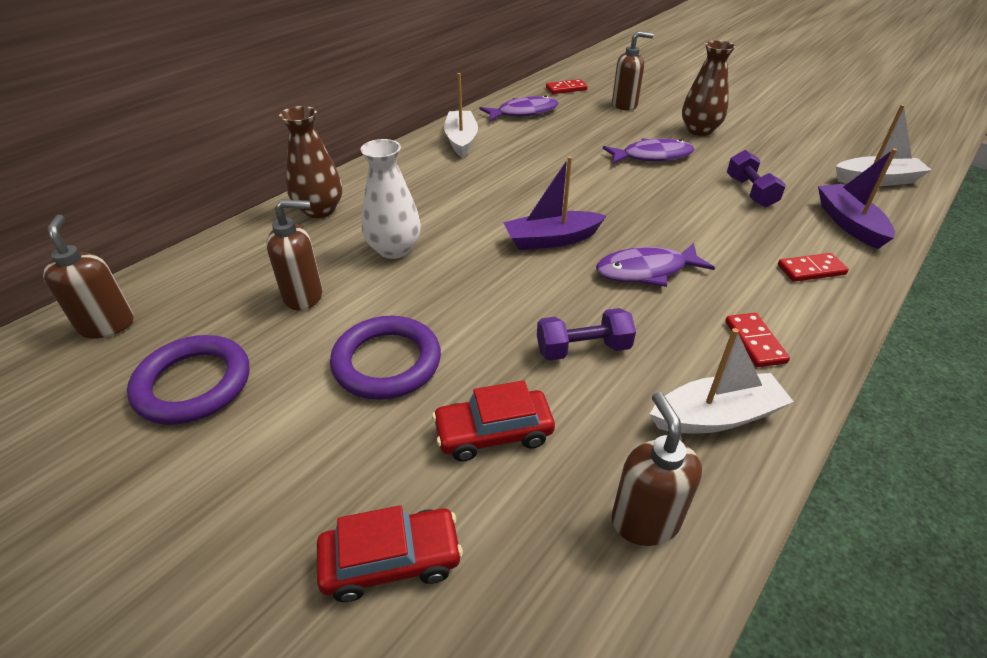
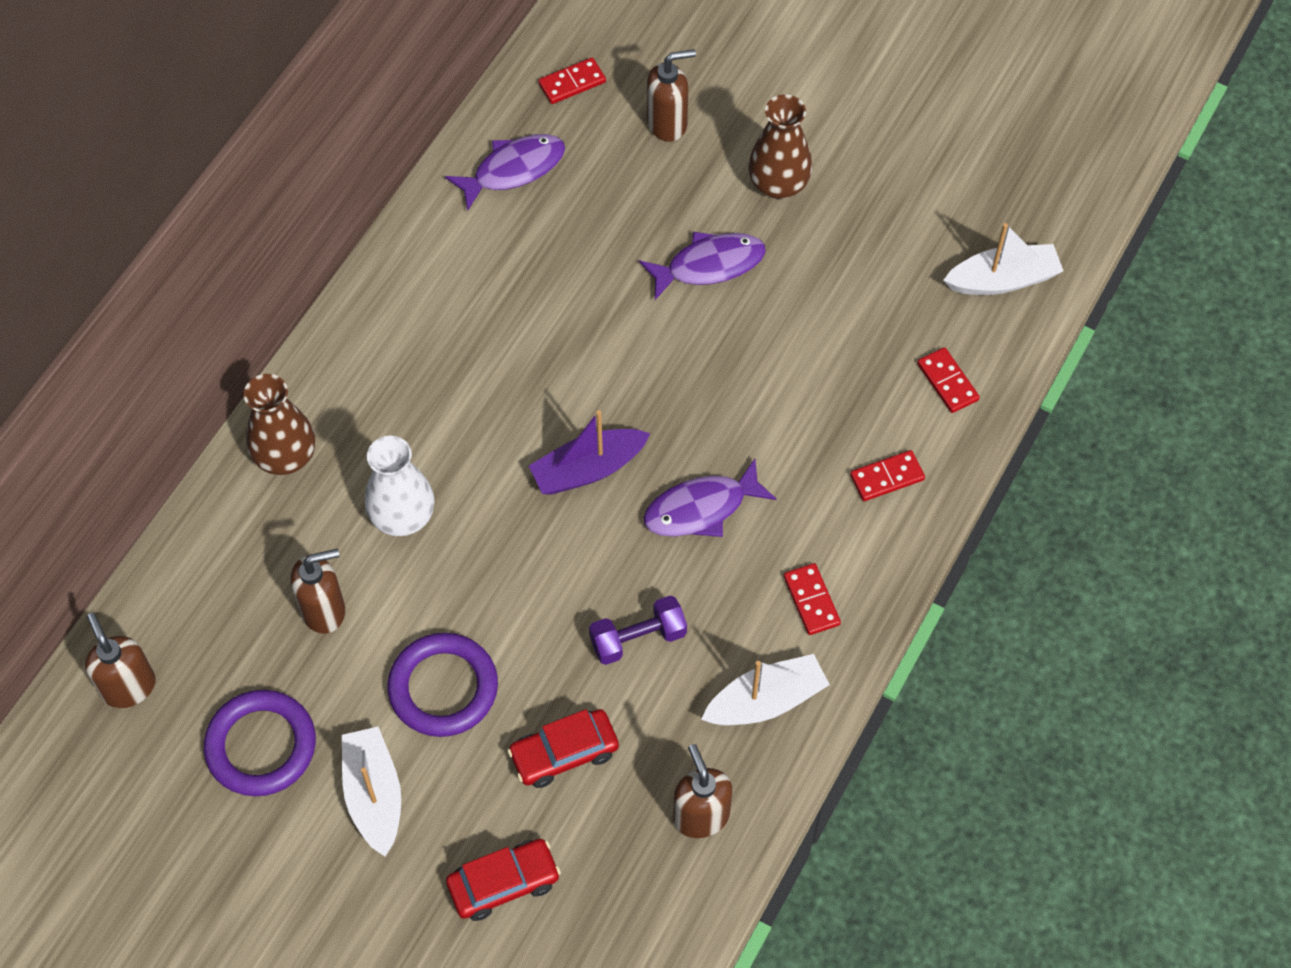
camera: 10 degrees left, 20 degrees up
white boat [444,73,478,158] -> white boat moved to [342,727,401,857]
purple dumbbell [727,150,786,207] -> none
purple boat [818,148,897,249] -> red domino [917,347,980,413]

